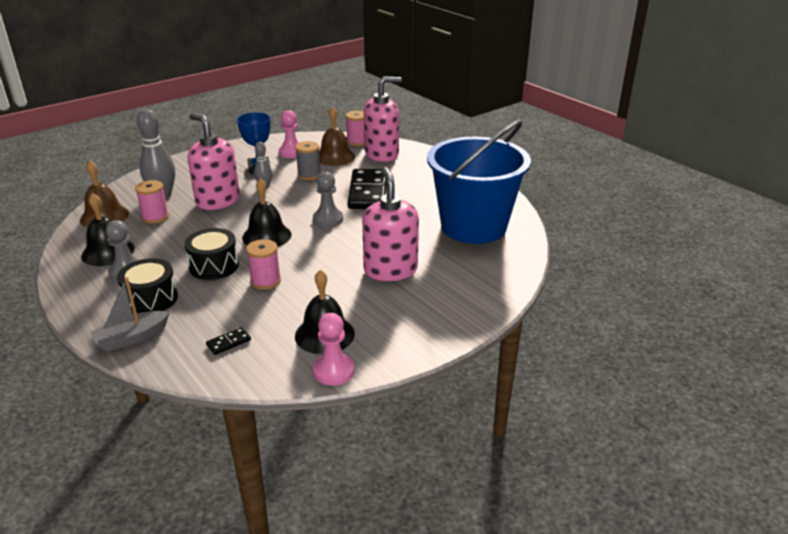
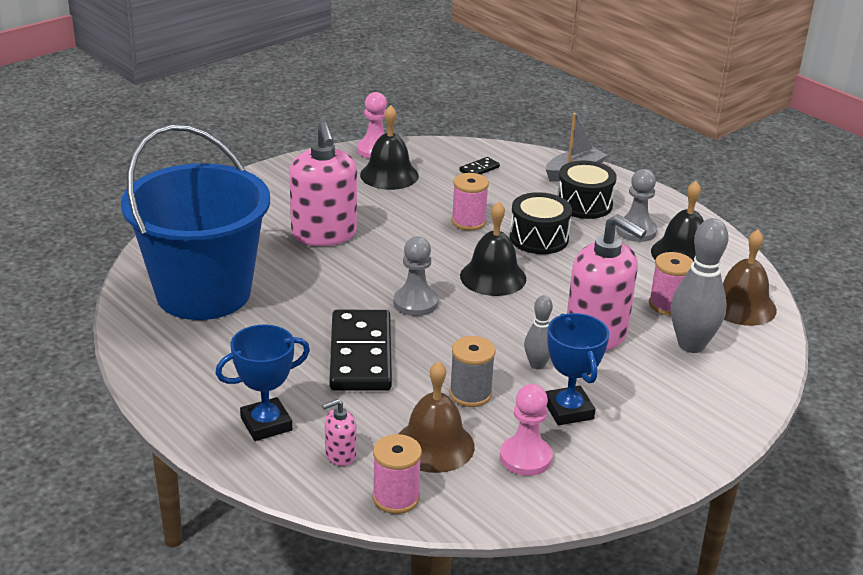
camera: 175 degrees right, 0 degrees up
pink soap dispenser [364,76,402,162] -> pink soap dispenser [322,399,356,466], size x0.44
none -> blue trophy [215,324,310,441]

